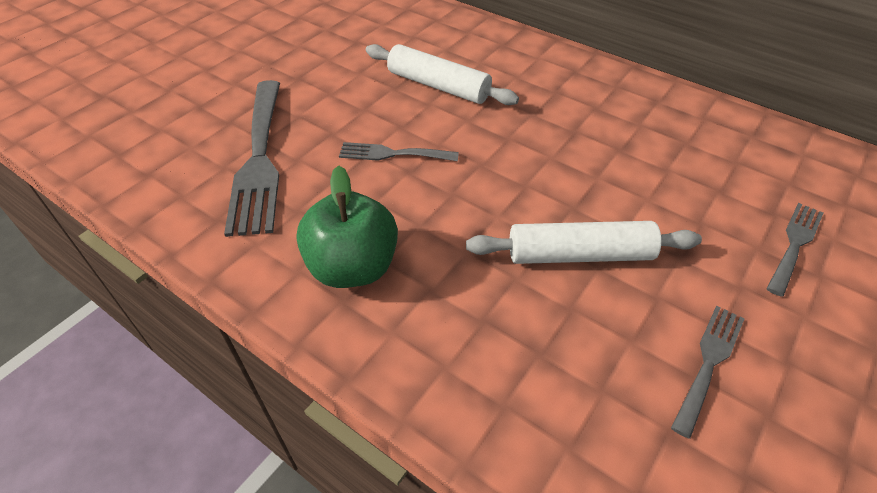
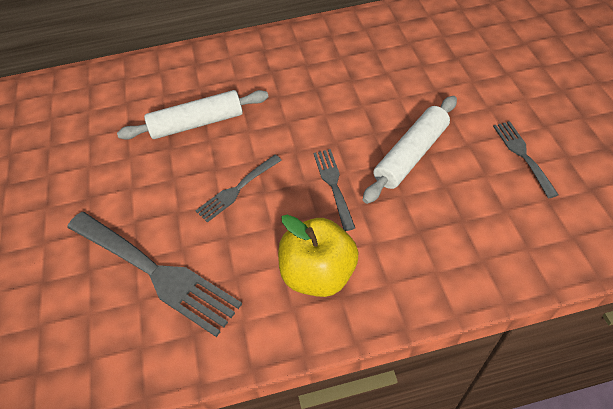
camera: 45 degrees left, 5 degrees up
green apple [296,165,398,288] -> yellow apple [278,215,359,297]
grey fork [766,203,823,297] -> grey fork moved to [313,149,355,231]

